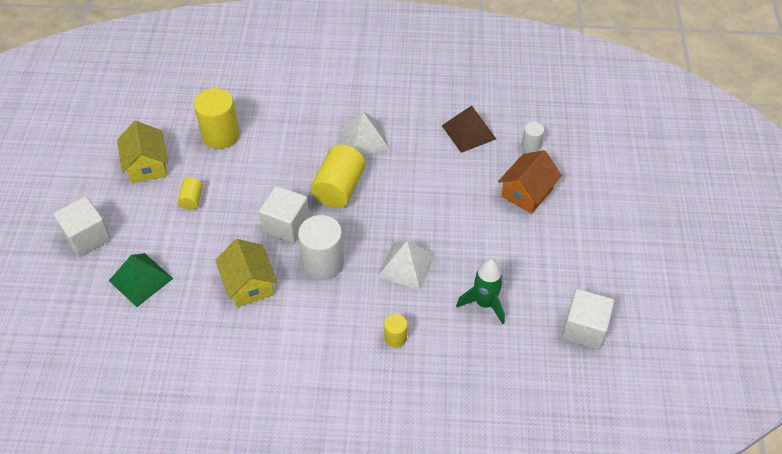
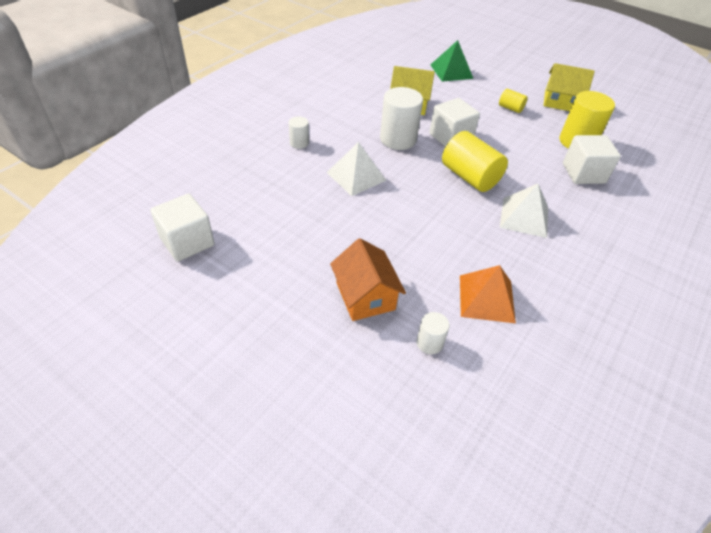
camera: 120 degrees right, 5 degrees down
white cube [53,196,111,257] -> white cube moved to [563,135,621,184]
yellow cylinder [384,314,407,348] -> white cylinder [289,116,309,149]
brown pyramid [442,105,496,153] -> orange pyramid [460,265,516,323]
green rocket [456,259,505,325] -> none

